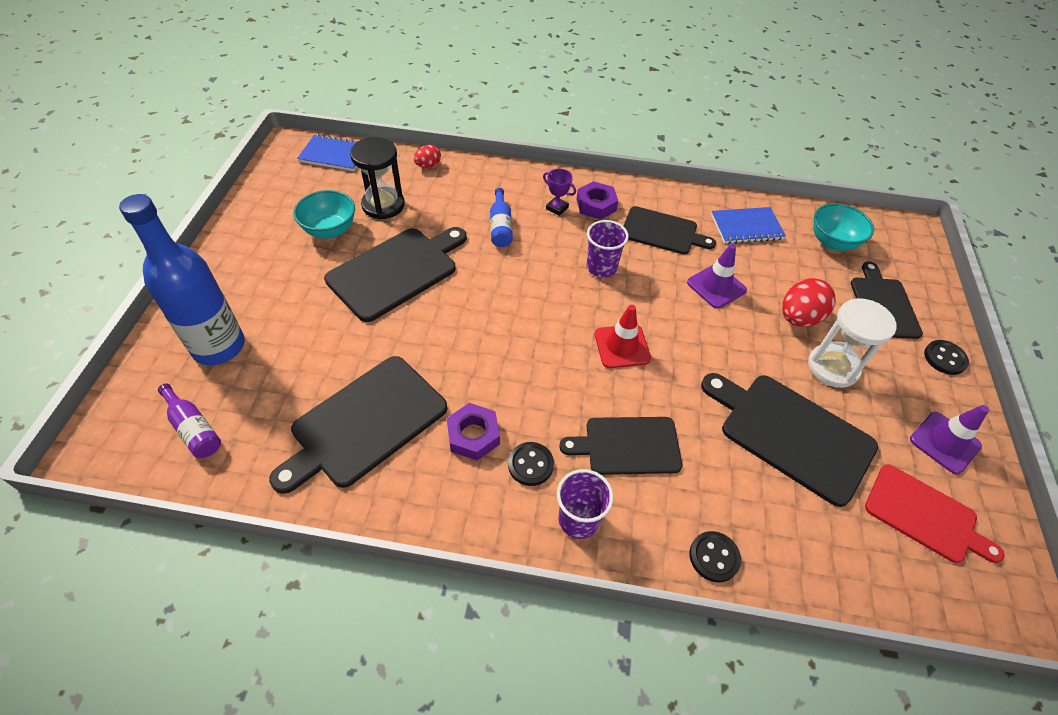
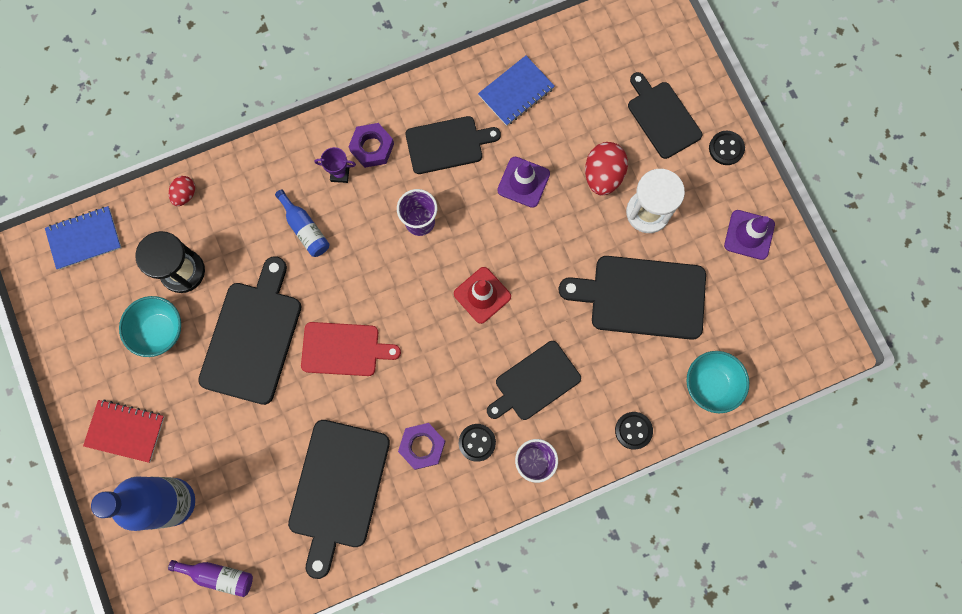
camera: 30 degrees left, 25 degrees up
turquoise bowl [813,203,874,251] -> turquoise bowl moved to [686,351,749,413]
red cutting board [865,464,1004,563] -> red cutting board moved to [301,322,401,376]
none -> red notebook [83,399,164,463]

